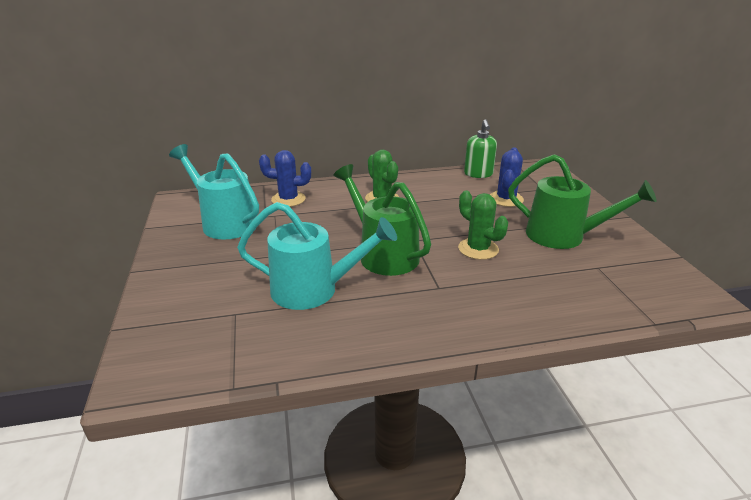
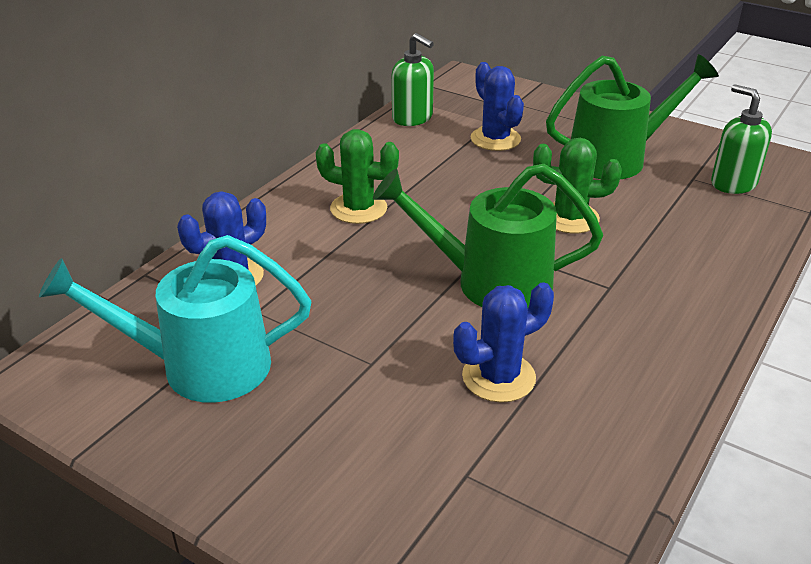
camera: 45 degrees left, 5 degrees up
turquoise watering can [237,202,397,310] -> blue cactus [453,282,554,403]
none -> green soap dispenser [711,84,772,194]

